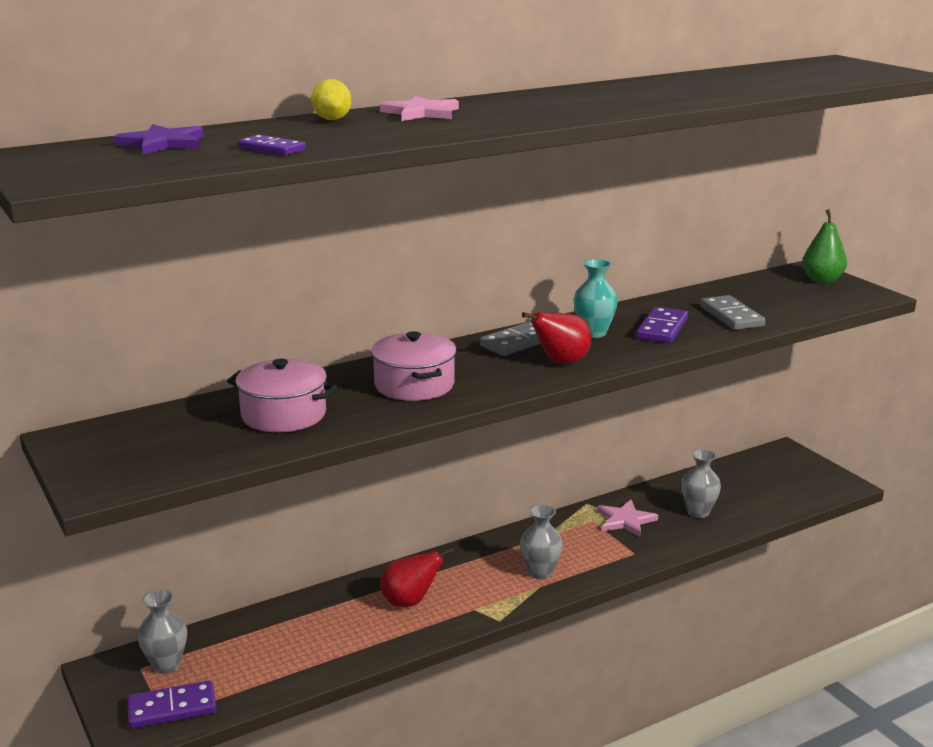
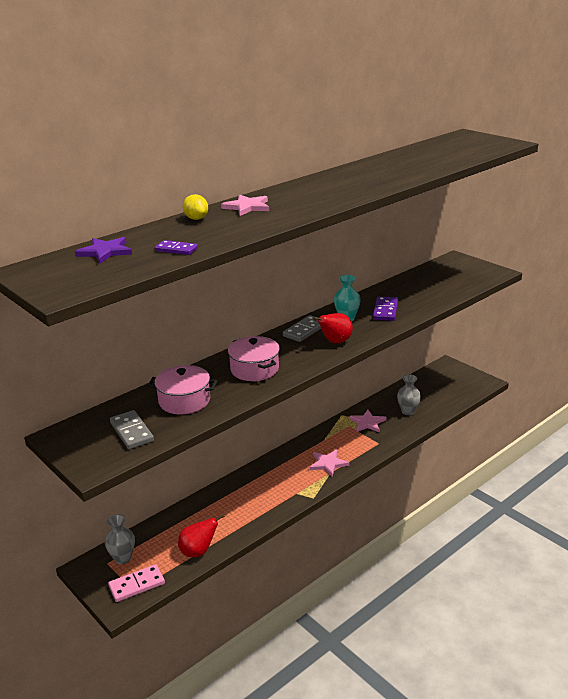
camera: 10 degrees left, 5 degrees up
purple domino [127,680,217,729] -> pink domino [108,564,165,602]
red pear [380,547,454,607] -> red pear moved to [178,514,225,557]
grey vase [520,504,563,579] -> pink star [310,449,349,477]
grey domino [700,295,765,330] -> grey domino moved to [110,410,154,449]
green pear [802,209,847,283] -> none

